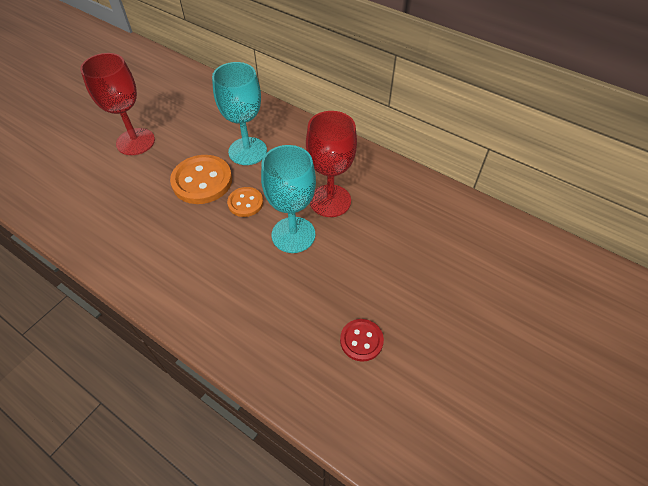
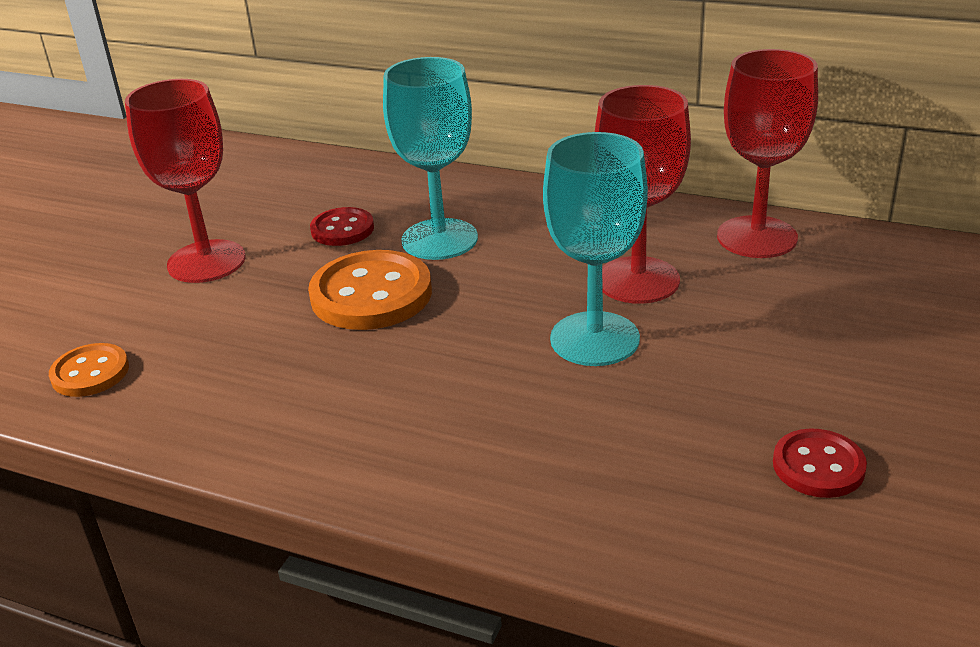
camera: 10 degrees left, 20 degrees down
orange button [227,187,263,217] -> orange button moved to [49,343,129,397]
none -> red button [310,207,374,246]
none -> red goblet [717,49,818,258]

